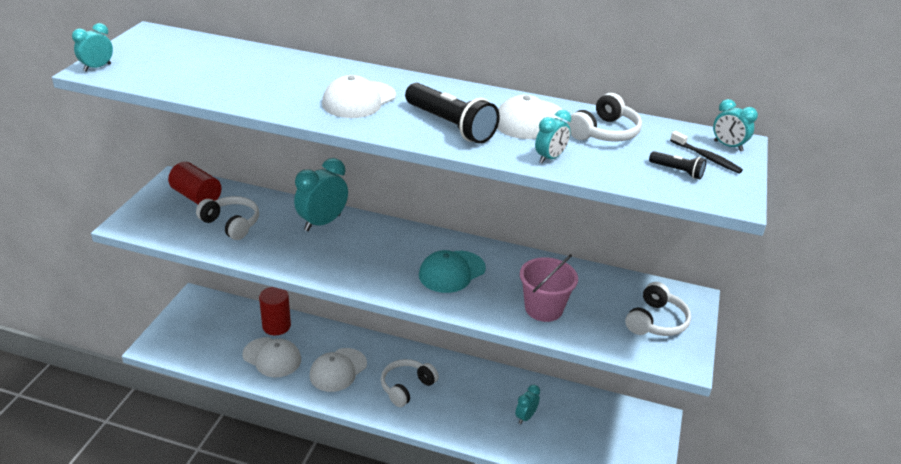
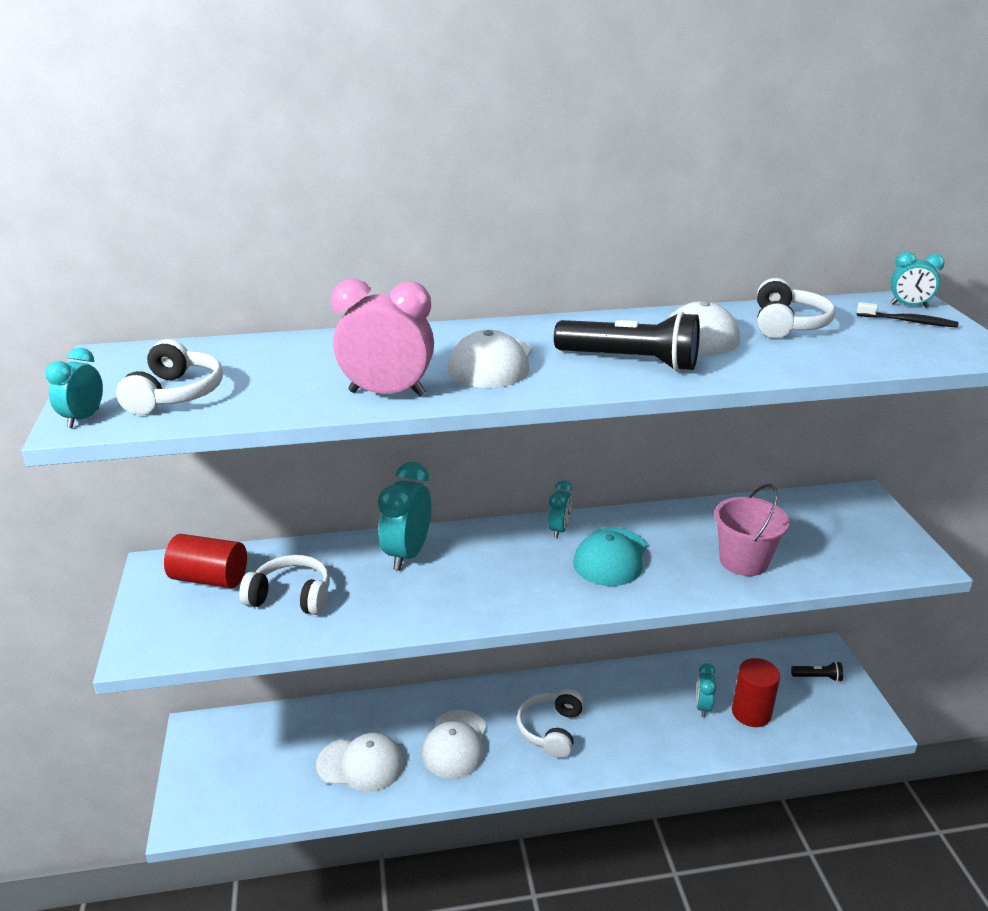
camera: 25 degrees left, 5 degrees down
red cylinder [259,287,291,335] -> red cylinder moved to [732,658,780,727]
turquoise clock [535,110,571,164] -> turquoise clock moved to [548,480,572,538]
white headphones [625,282,691,336] -> white headphones moved to [116,339,223,415]
black flashlight [649,151,706,179] -> black flashlight moved to [791,662,843,682]
none -> pink clock [331,279,434,397]

